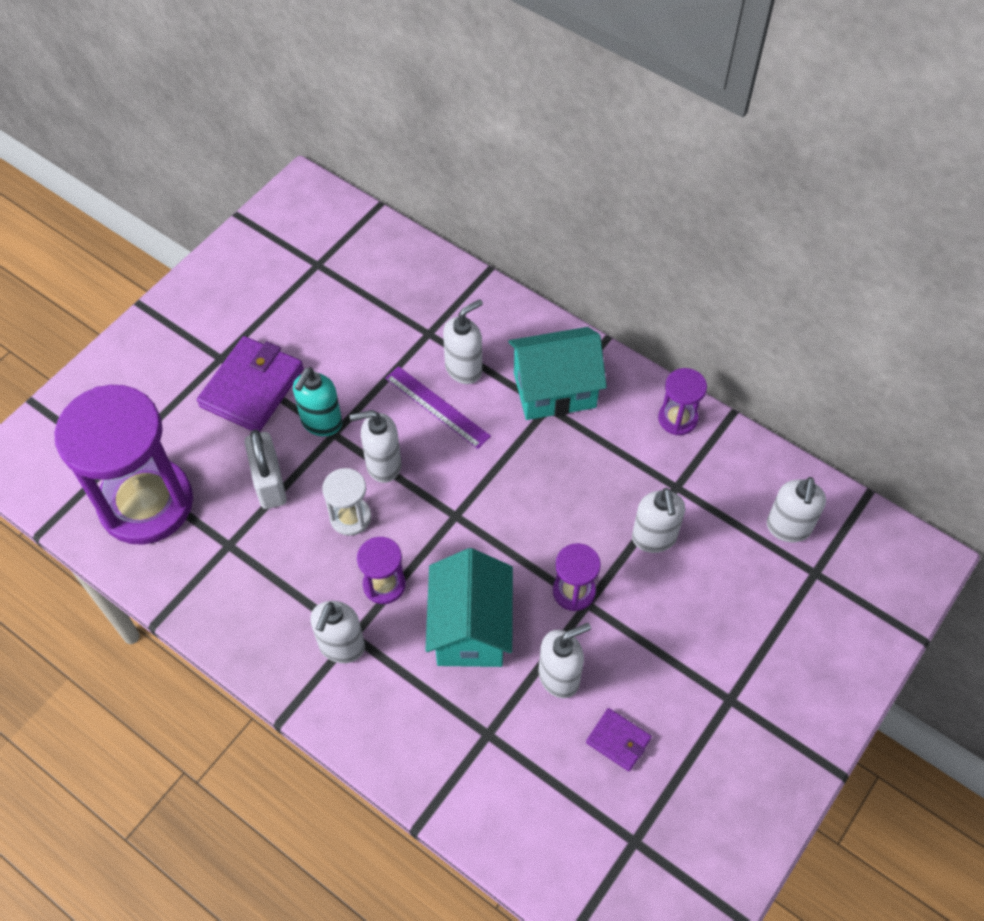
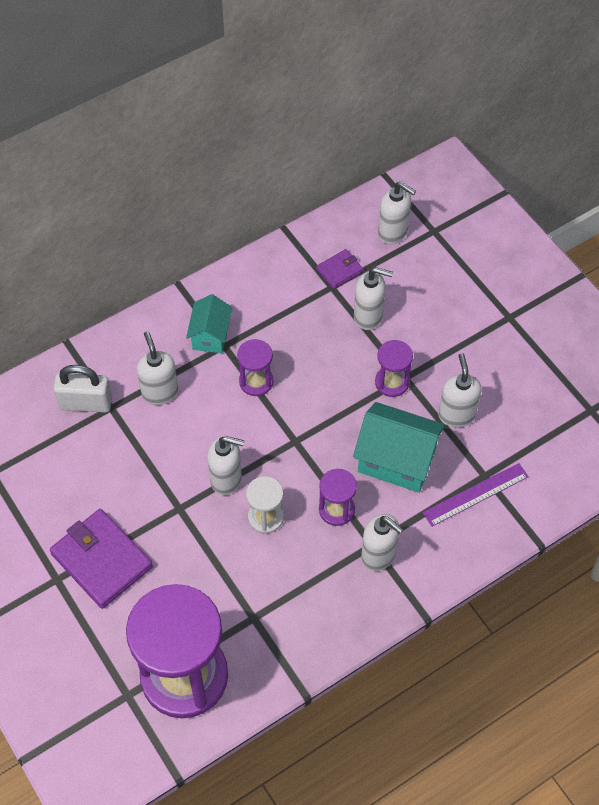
camera: 70 degrees left, 0 degrees up
white padlock [245,430,287,509] -> white padlock moved to [53,365,112,413]
turquoise soap dispenser [293,367,342,436] -> none
white soap dispenser [350,410,401,483] -> white soap dispenser turned 90 degrees counterclockwise [207,436,245,495]
purple ruler [385,366,491,449] -> purple ruler moved to [422,463,529,527]
turquoise house [508,327,607,420] -> turquoise house [186,294,232,353], size x0.61
purple wallet [586,708,652,772] -> purple wallet moved to [316,249,363,289]
purple hourglass [658,368,707,435] -> purple hourglass moved to [237,339,274,396]

